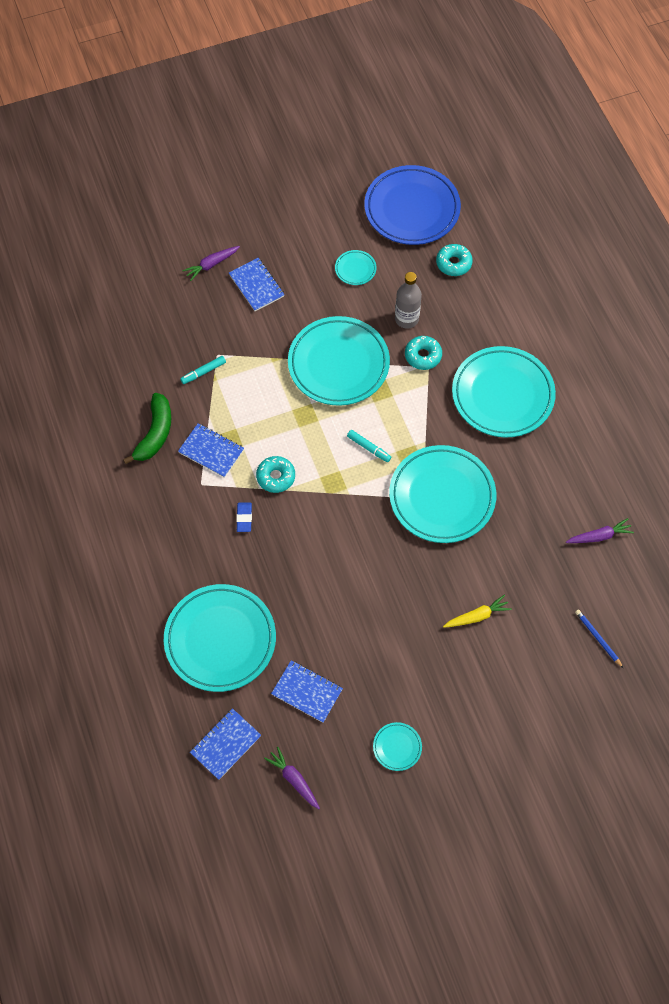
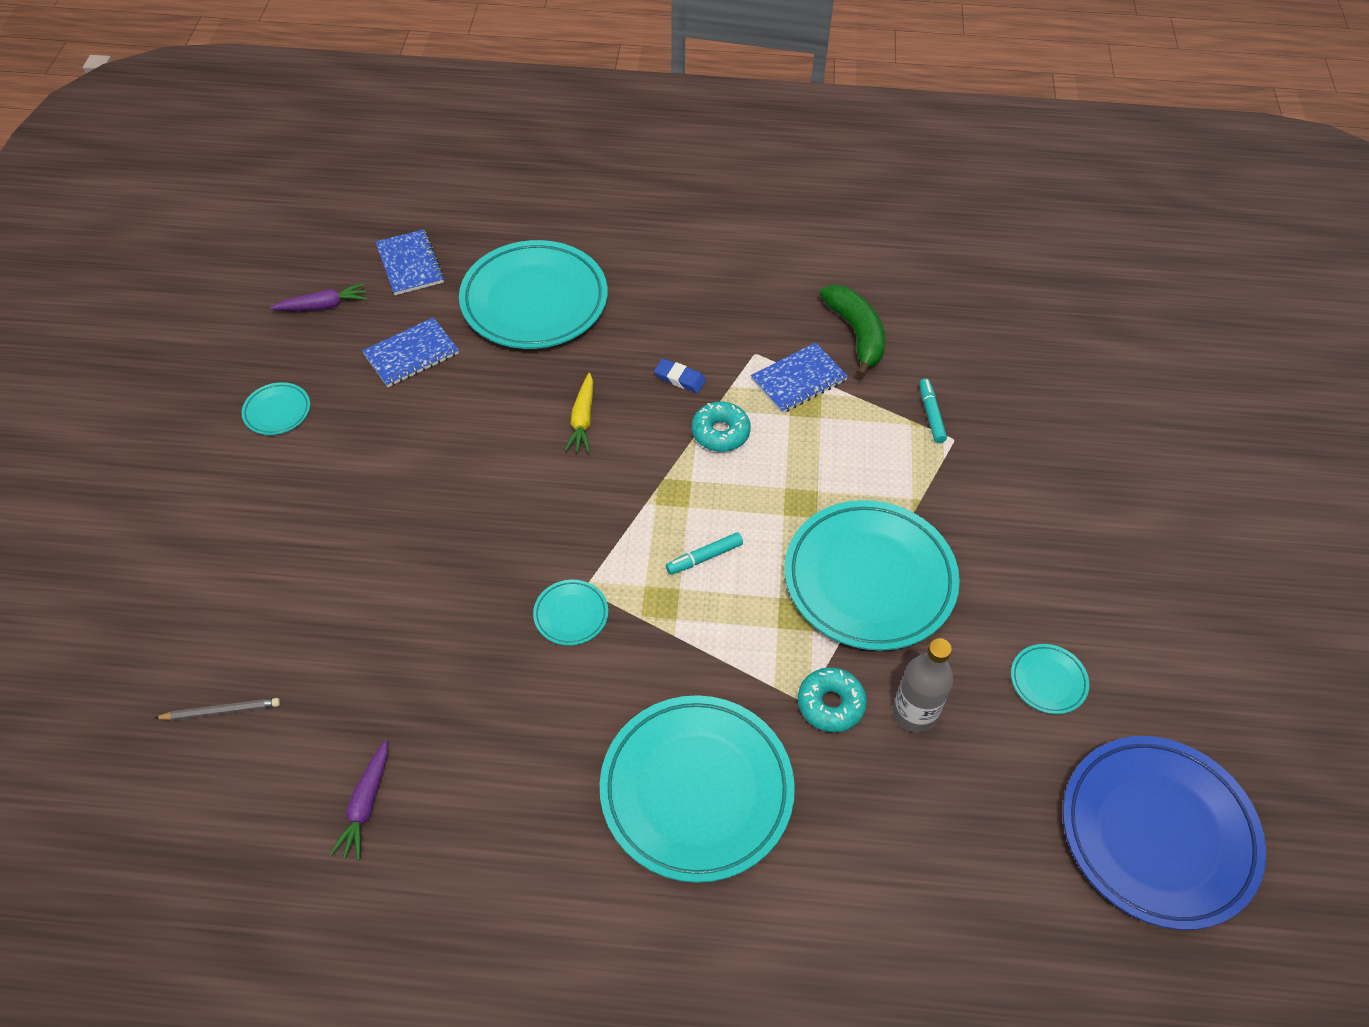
camera: 115 degrees right, 10 degrees down
green banana [123,393,171,464] -> green banana turned 150 degrees counterclockwise [820,285,885,378]
purple carrot [182,246,240,281] -> none
blue notebook [229,258,285,311] -> none
turquoise plate [389,445,496,543] -> turquoise plate [533,580,608,646], size x0.42
turquoise donut [436,244,473,276] -> none
yellow carrot [443,595,512,628] -> yellow carrot moved to [564,373,593,453]
blue pencil [575,610,623,668] -> grey pencil [154,698,280,720]

